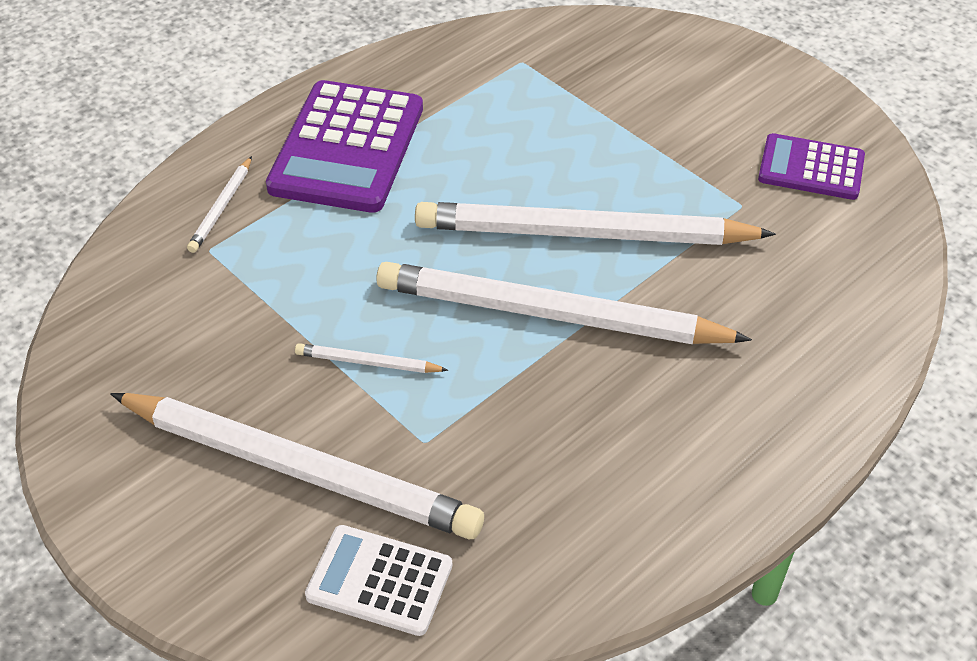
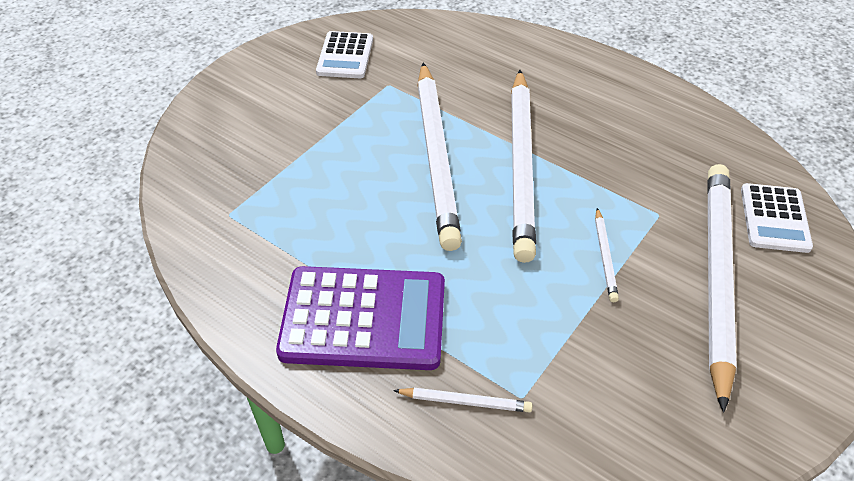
camera: 100 degrees left, 0 degrees up
purple calculator [758,133,865,200] -> white calculator [316,31,373,78]

